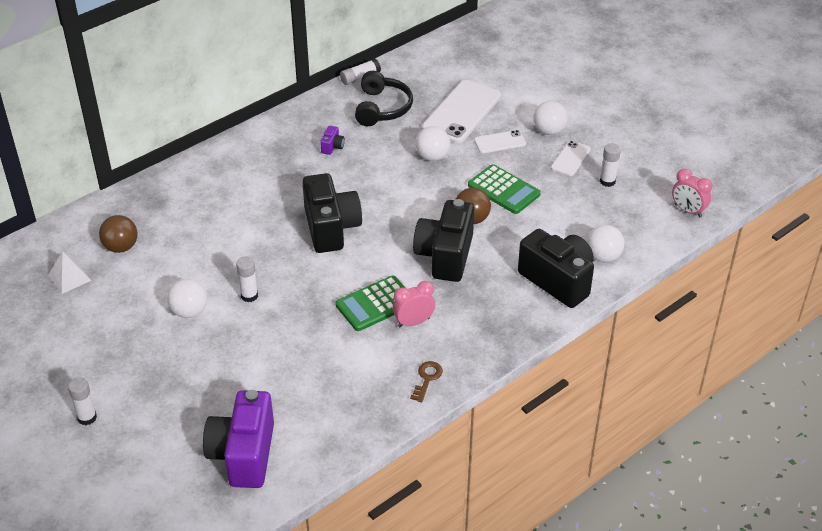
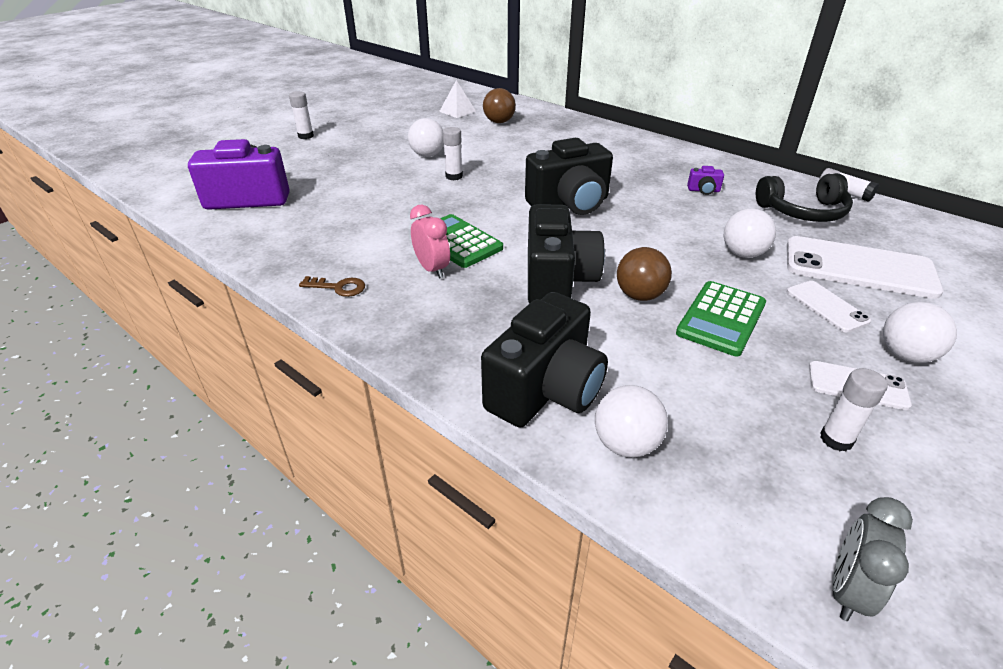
camera: 80 degrees right, 5 degrees down
black camera [413,199,474,282] -> black camera turned 90 degrees clockwise [528,204,605,304]
pink clock [672,169,712,217] -> grey clock [832,497,913,621]

